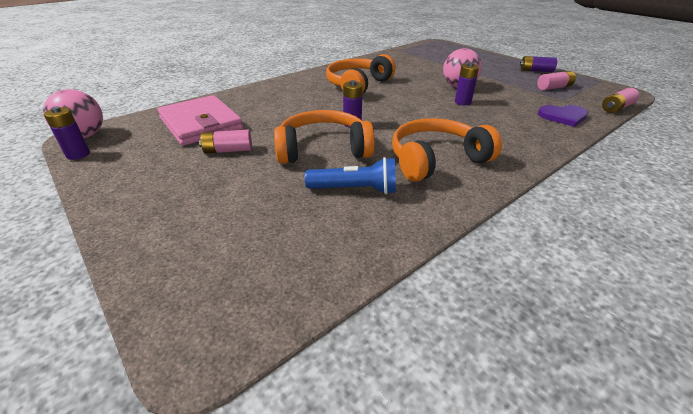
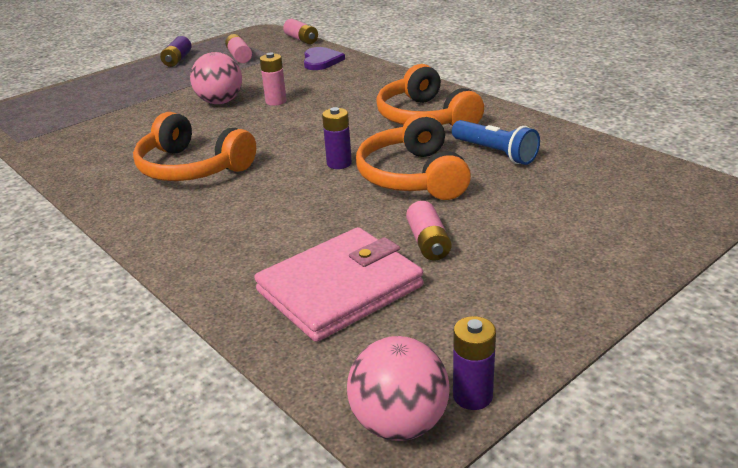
camera: 90 degrees left, 5 degrees down
blue flashlight [305,157,396,194] -> blue flashlight turned 135 degrees clockwise [452,120,540,165]
purple battery [455,62,479,106] -> pink battery [260,52,287,106]

